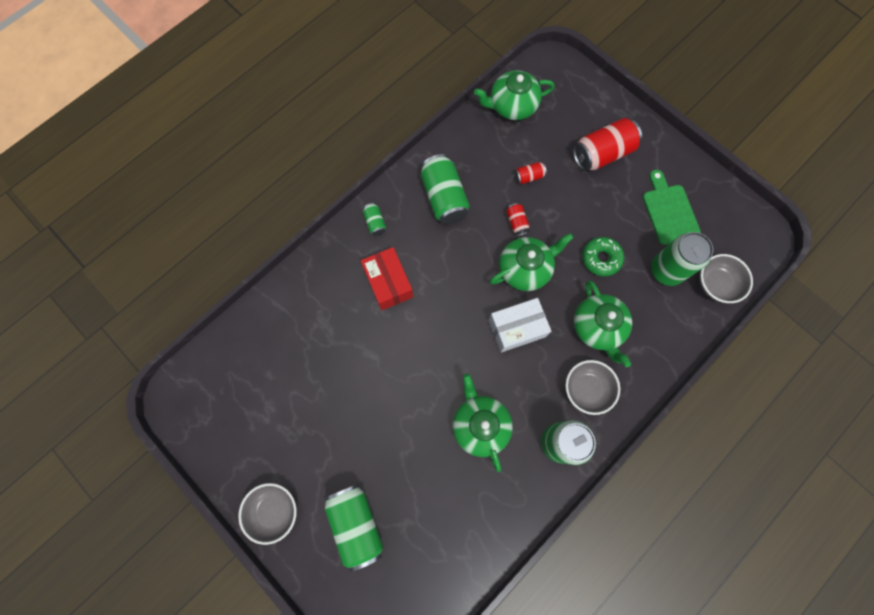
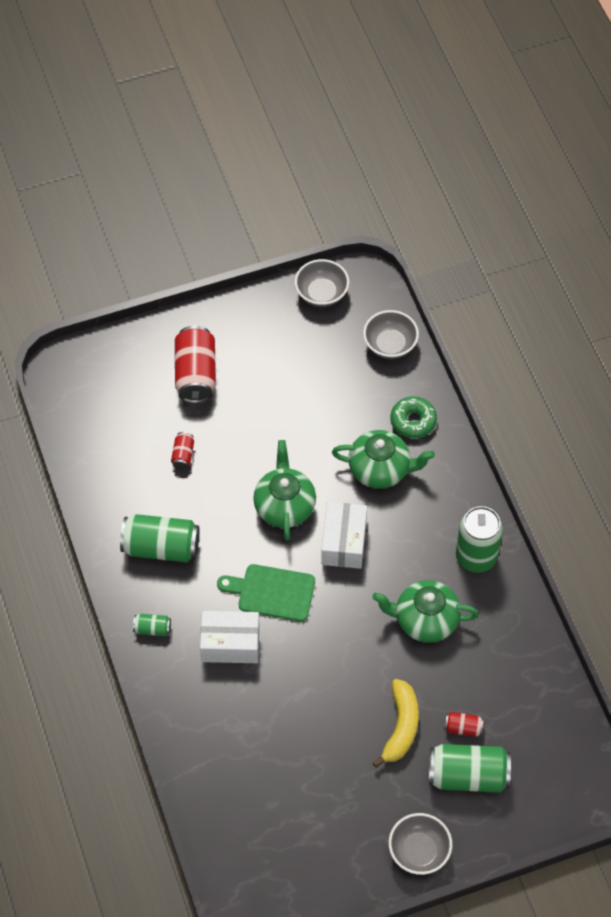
camera: 65 degrees left, 15 degrees down
red box [361,247,413,310] -> white box [200,611,260,663]
green teapot [474,70,555,120] -> none
red can [506,203,529,236] -> red can moved to [445,712,484,737]
grey bowl [565,360,620,415] -> grey bowl moved to [295,259,349,307]
green donut [582,237,624,276] -> green donut moved to [390,396,437,438]
green cutting board [643,170,701,245] -> green cutting board moved to [217,564,315,622]
green can [651,232,713,286] -> none
none -> yellow banana [372,679,419,768]

